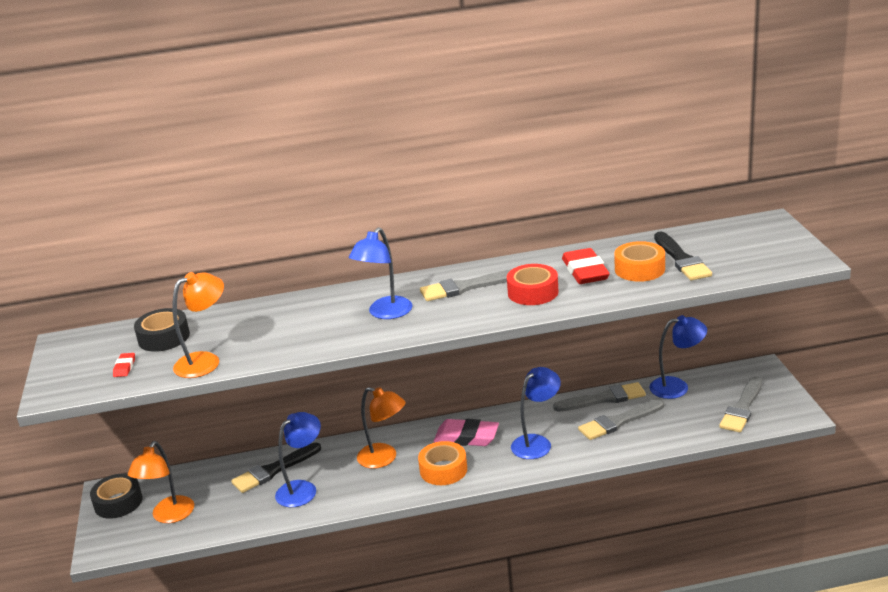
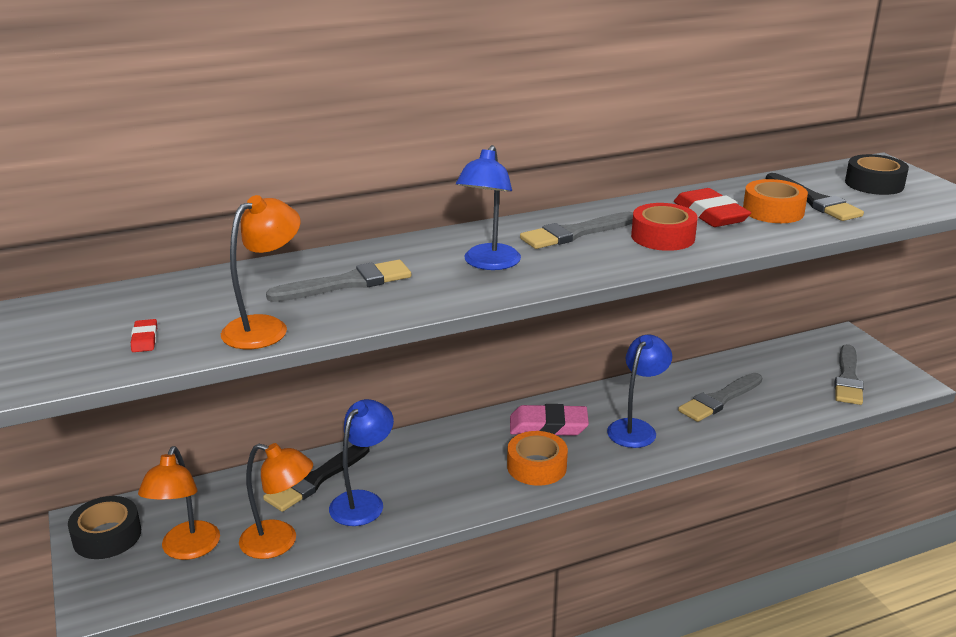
camera: 15 degrees left, 0 degrees up
black tape [134,308,190,352] -> black tape moved to [845,154,909,195]
orange lamp [357,387,405,468] -> orange lamp moved to [239,443,313,559]
grey brush [553,382,646,411] -> grey brush moved to [266,260,411,302]
blue lamp [649,315,707,399] -> none

